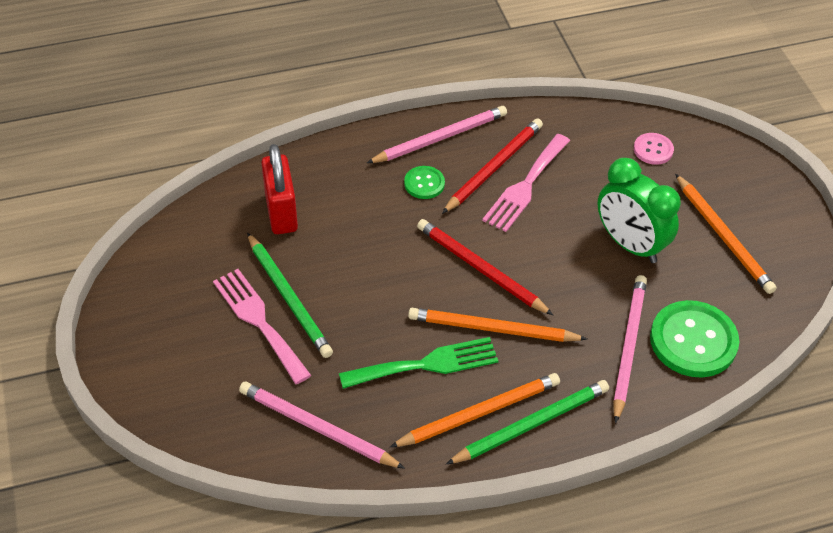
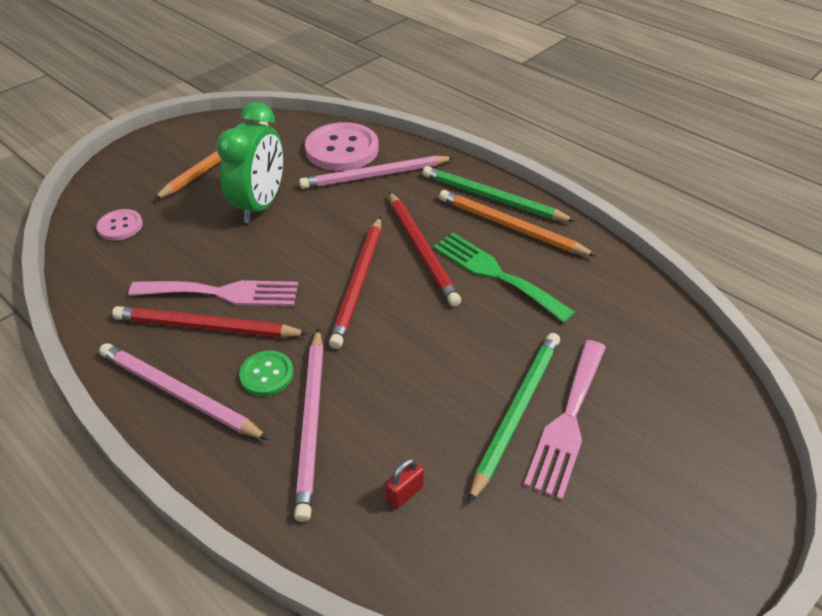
camera: 120 degrees left, 5 degrees down
pink pencil [239,382,405,469] -> pink pencil moved to [294,328,323,522]
red padlock [261,144,298,234] -> red padlock [385,458,424,509], size x0.45
orange pencil [408,308,587,342] -> red pencil [389,192,461,307]
green button [650,300,739,377] -> pink button [305,122,379,171]

